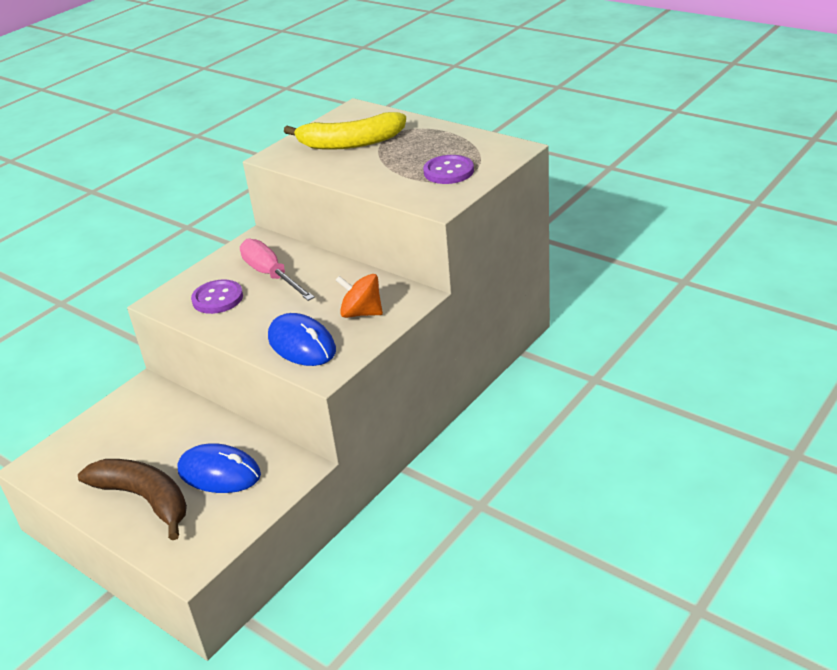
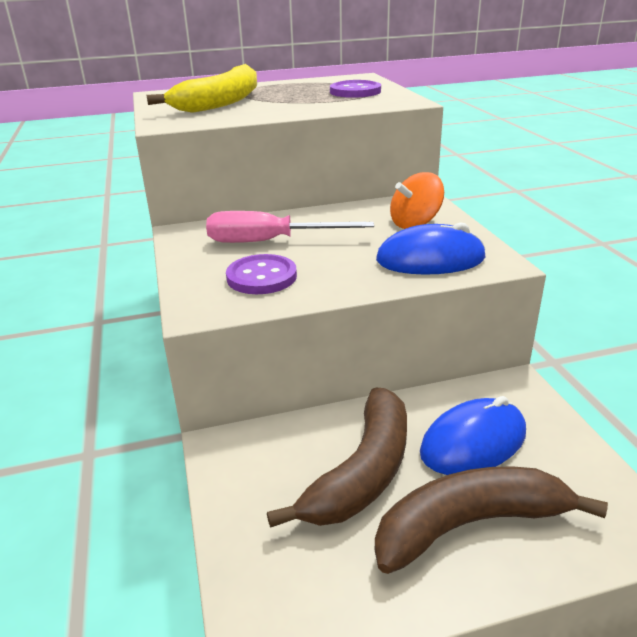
camera: 55 degrees left, 5 degrees down
none -> brown banana [267,388,407,528]

